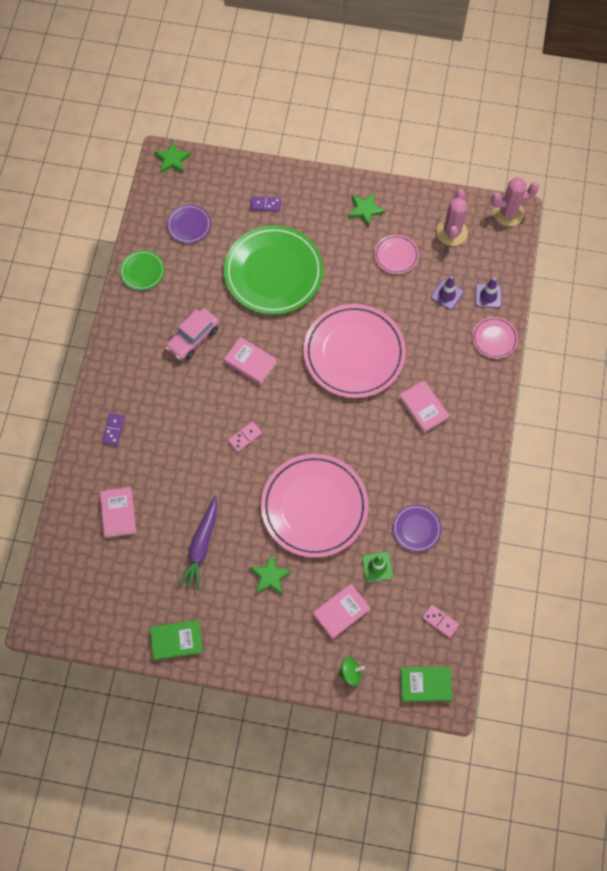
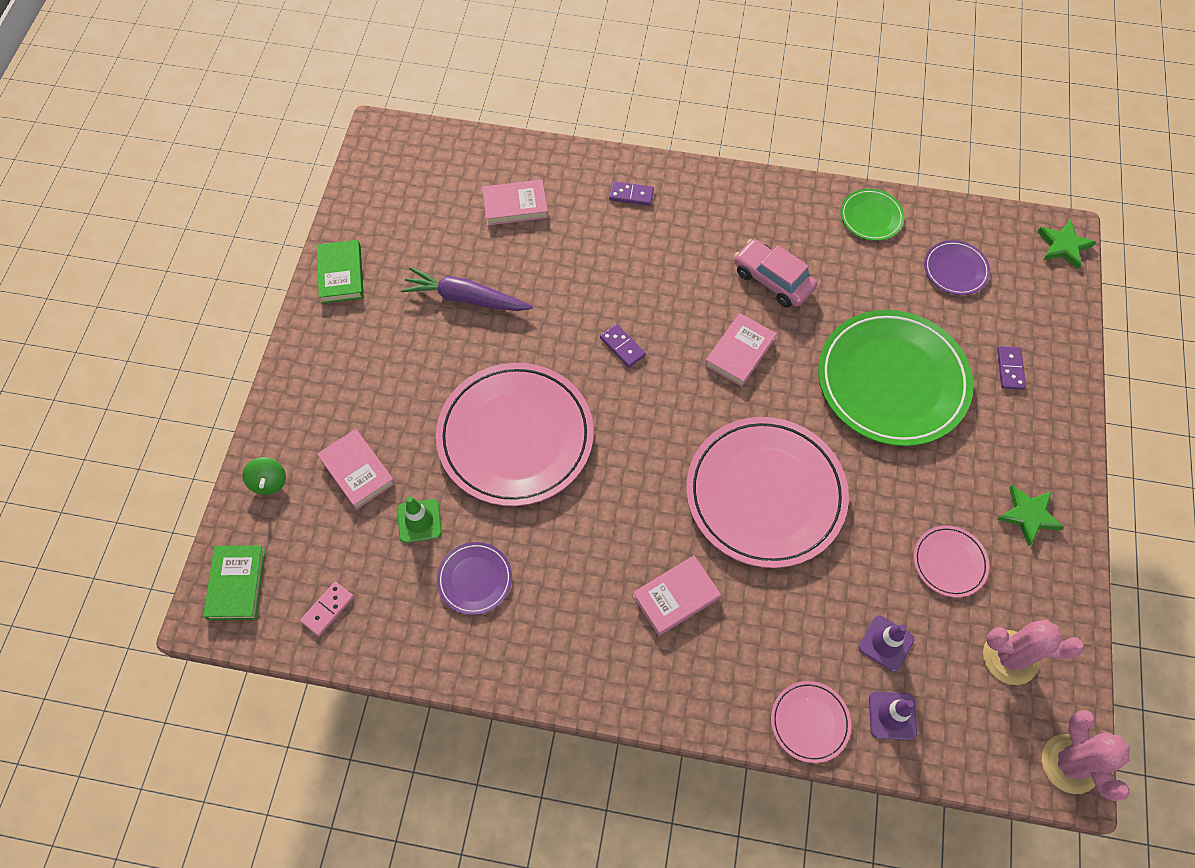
camera: 90 degrees right, 5 degrees down
pink domino [228,422,262,452] -> purple domino [600,324,646,368]
green star [250,554,292,595] -> none

